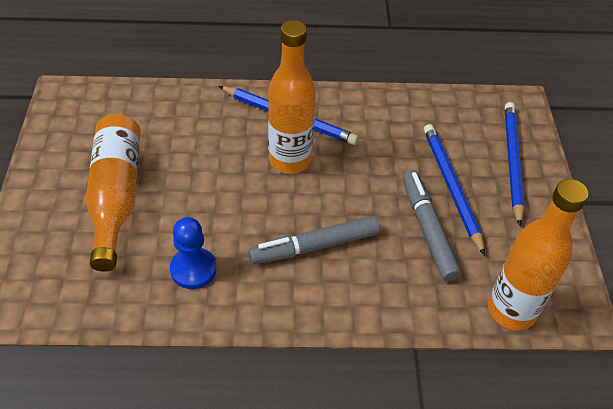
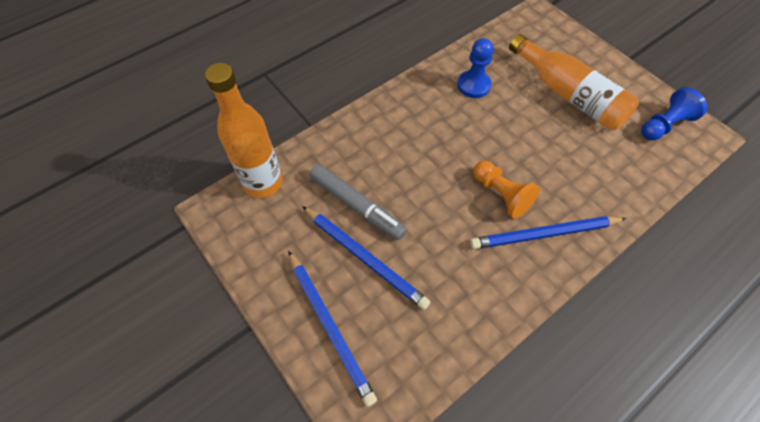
camera: 145 degrees right, 10 degrees up
grey marker [249,216,380,264] -> none
orange bottle [268,20,316,174] -> orange pawn [473,161,540,219]
none -> blue pawn [641,87,707,140]

